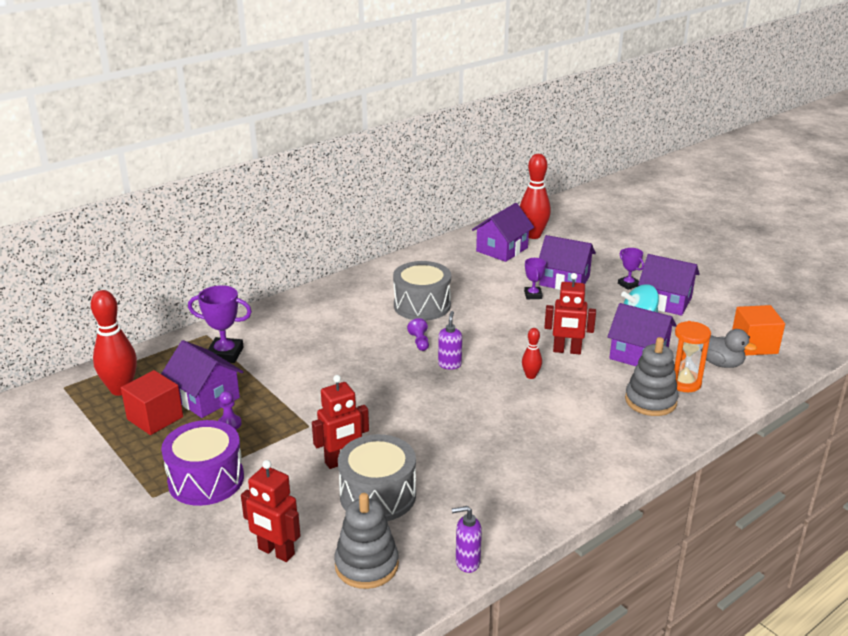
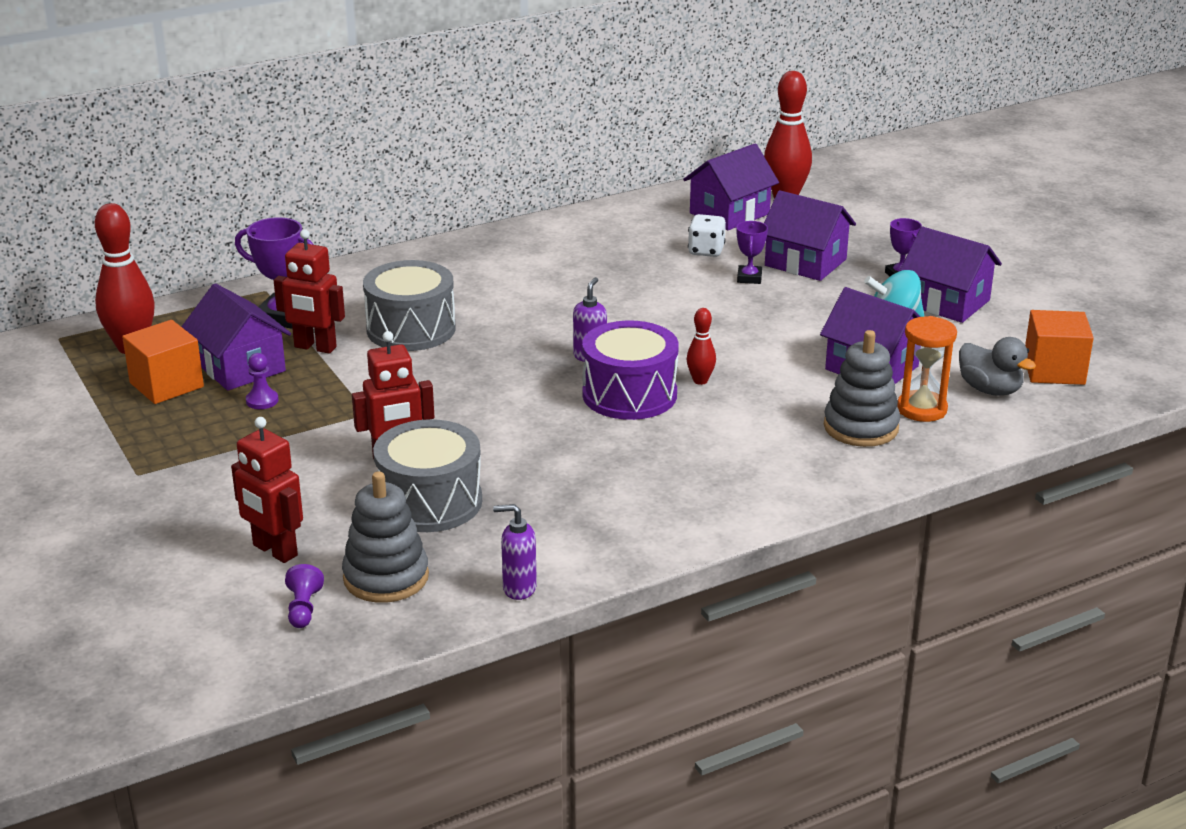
camera: 10 degrees right, 0 degrees up
red cube [121,370,183,435] -> orange cube [122,320,204,404]
purple drum [161,420,244,506] -> purple drum moved to [582,321,679,420]
grey drum [393,261,451,321] -> grey drum moved to [363,260,456,351]
purple pawn [407,318,429,351] -> purple pawn moved to [285,564,324,628]
red robot [544,273,596,354] -> red robot moved to [274,229,345,354]
none -> white dice [688,214,726,257]

